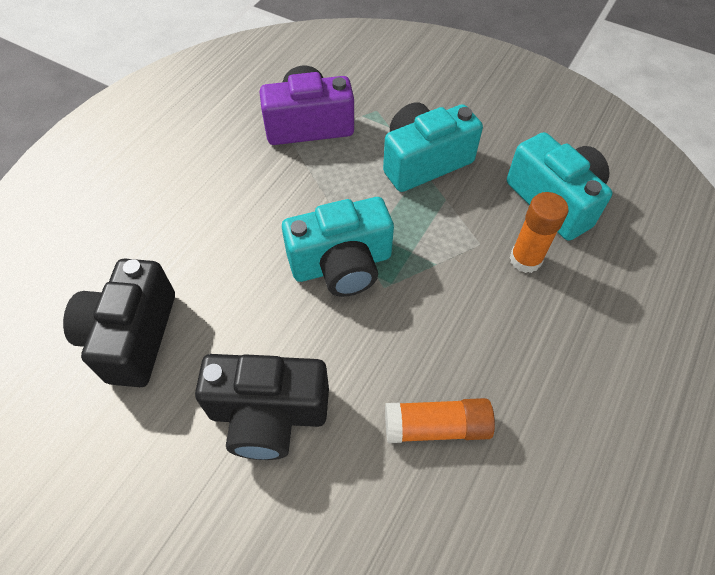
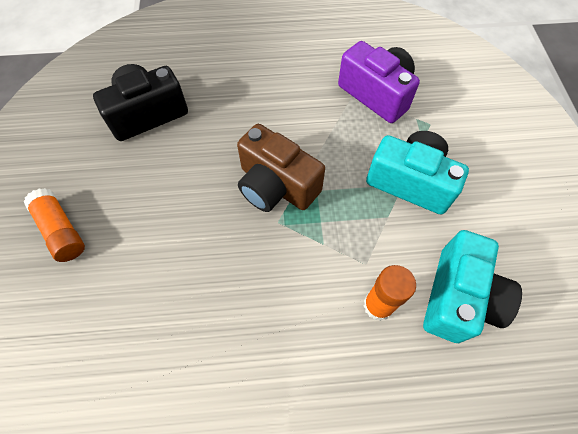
camera: 55 degrees right, 5 degrees up
black camera [195,354,329,460] -> none
turquoise camera [282,197,394,297] -> brown camera [237,124,325,212]
orange glue stick [385,398,495,443] -> orange glue stick moved to [23,188,85,262]

